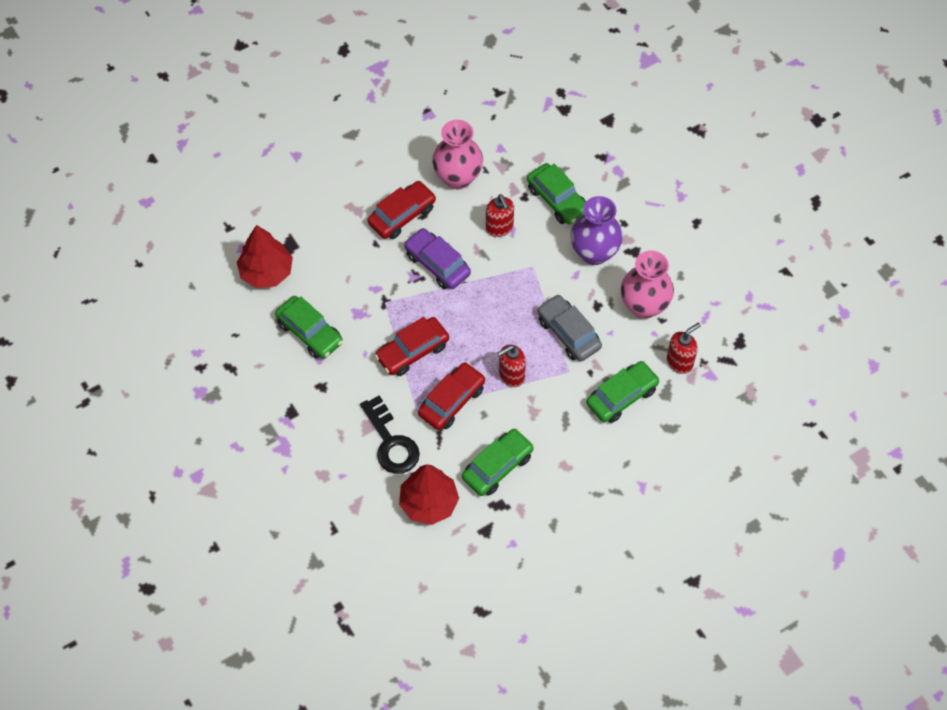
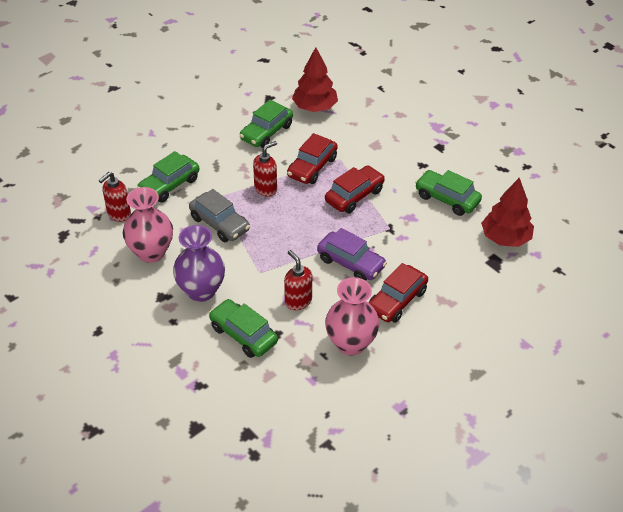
camera: 170 degrees right, 15 degrees down
black key [360,395,420,474] -> none

